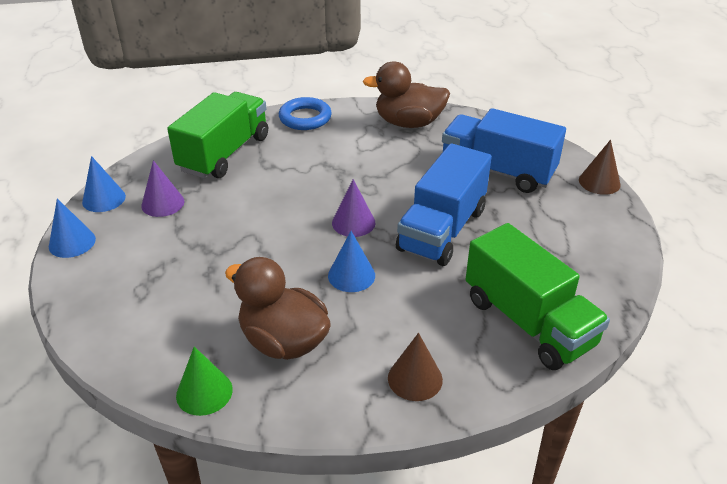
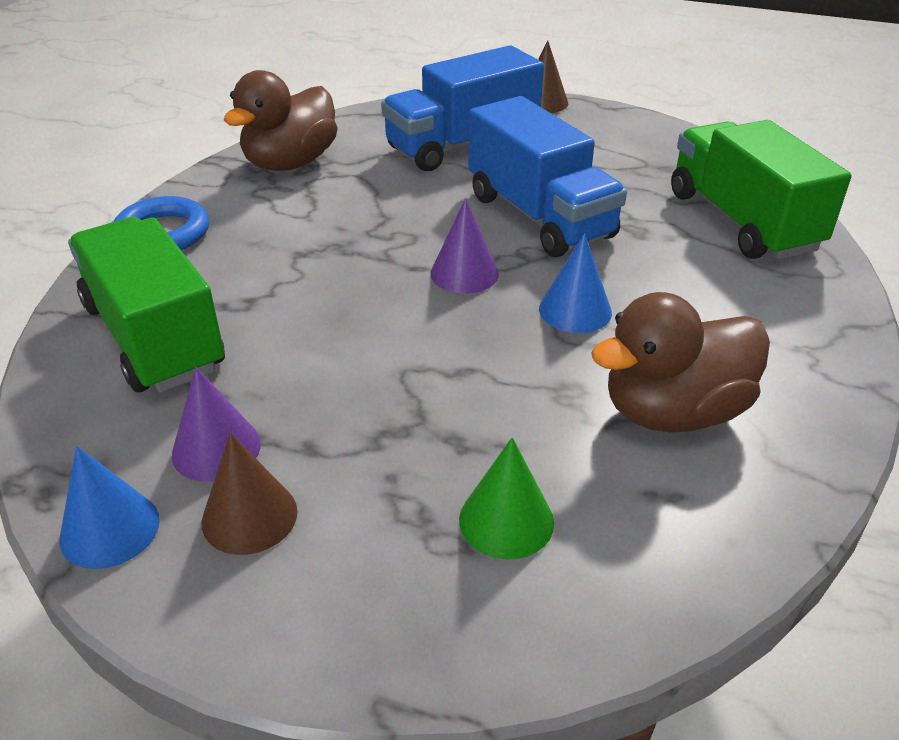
camera: 60 degrees left, 0 degrees up
blue cone [49,198,96,258] -> none
green cone [176,347,233,416] -> green cone moved to [459,437,554,559]
brown cone [388,333,443,401] -> brown cone moved to [202,433,298,555]
green truck [466,223,610,370] -> green truck turned 105 degrees counterclockwise [671,120,852,260]

